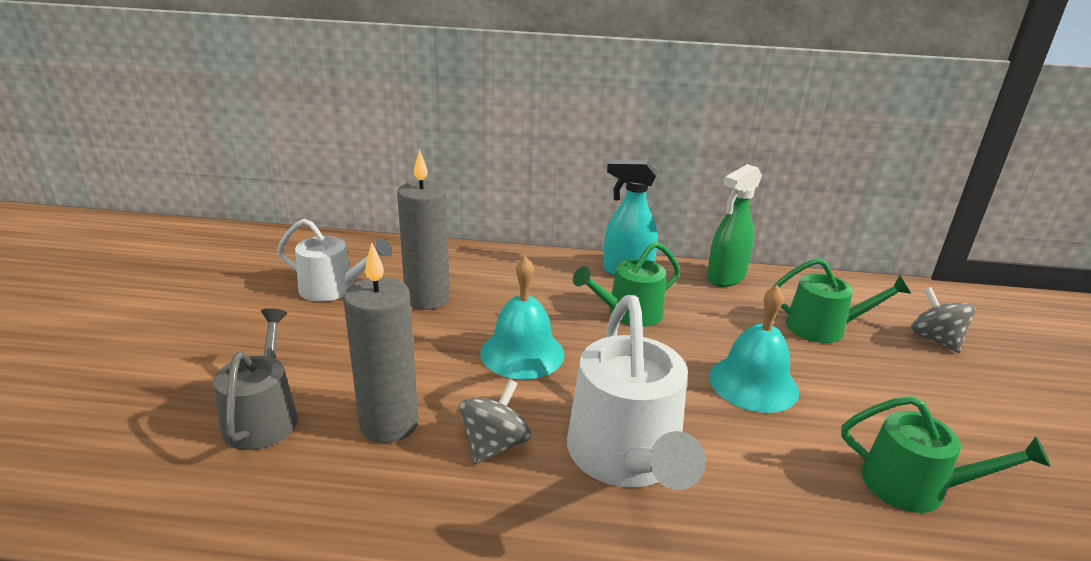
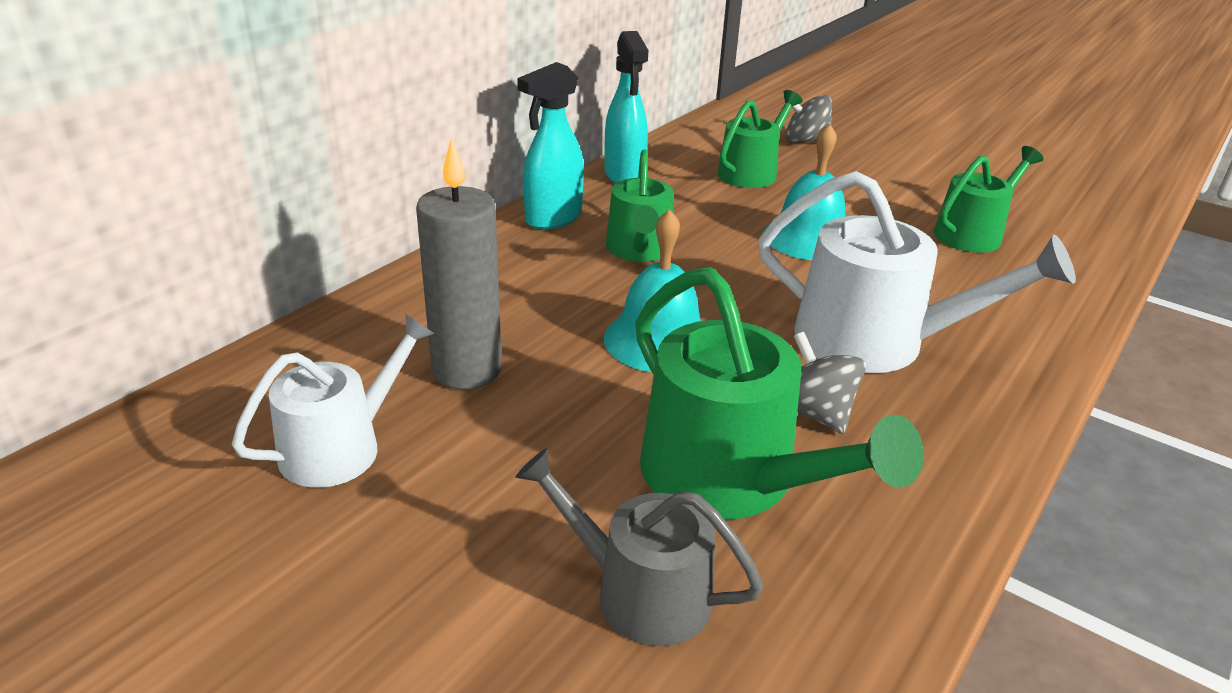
camera: 60 degrees left, 5 degrees up
grey candle [343,243,419,443] -> green watering can [635,267,924,519]
green spray bottle [707,164,762,287] -> turquoise spray bottle [604,31,648,184]

